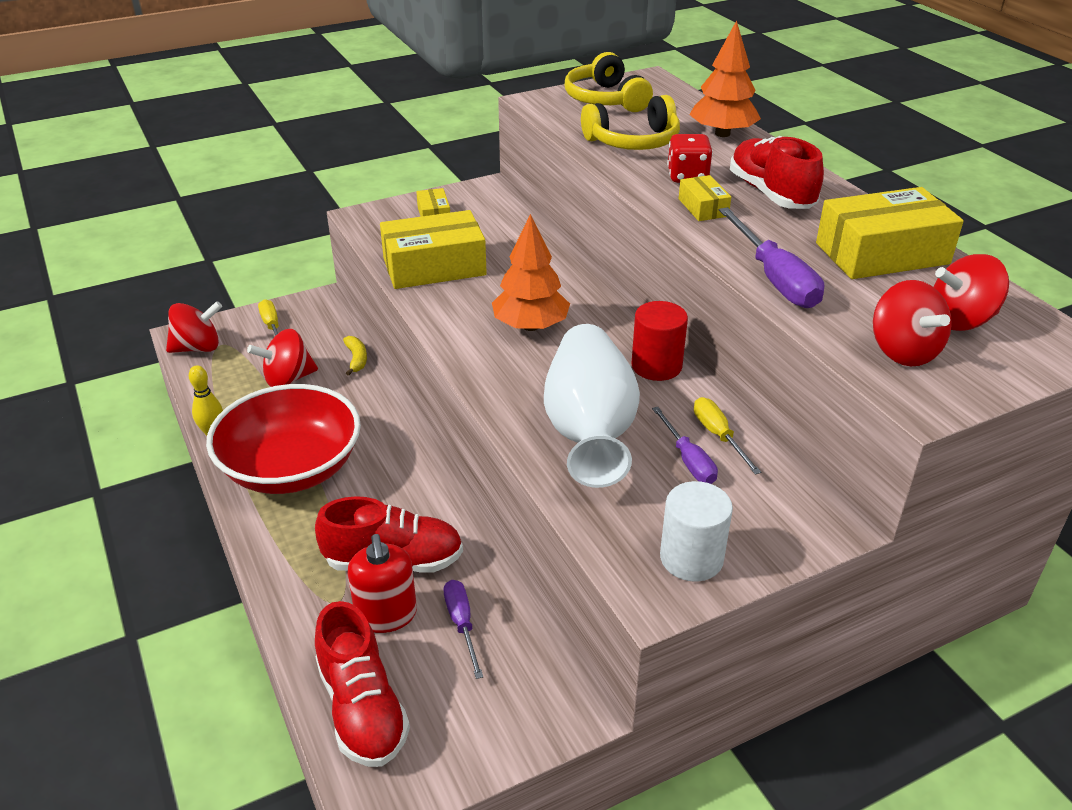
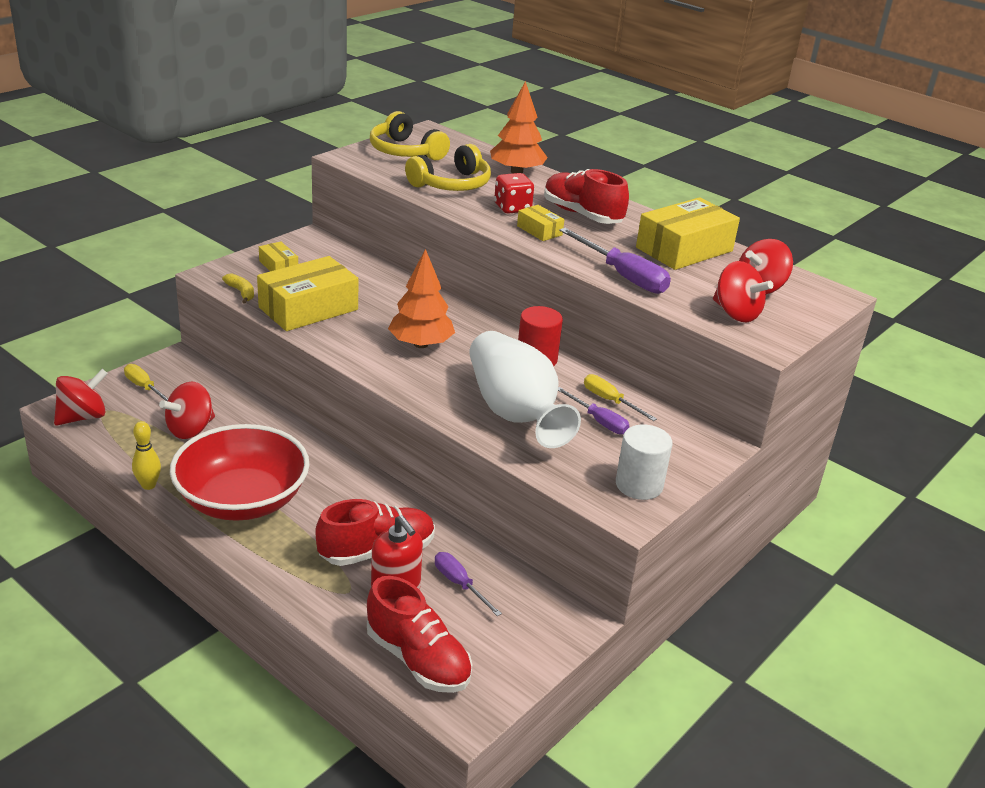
camera: 25 degrees left, 5 degrees down
yellow banana [343,336,367,376] -> yellow banana moved to [222,273,254,304]

